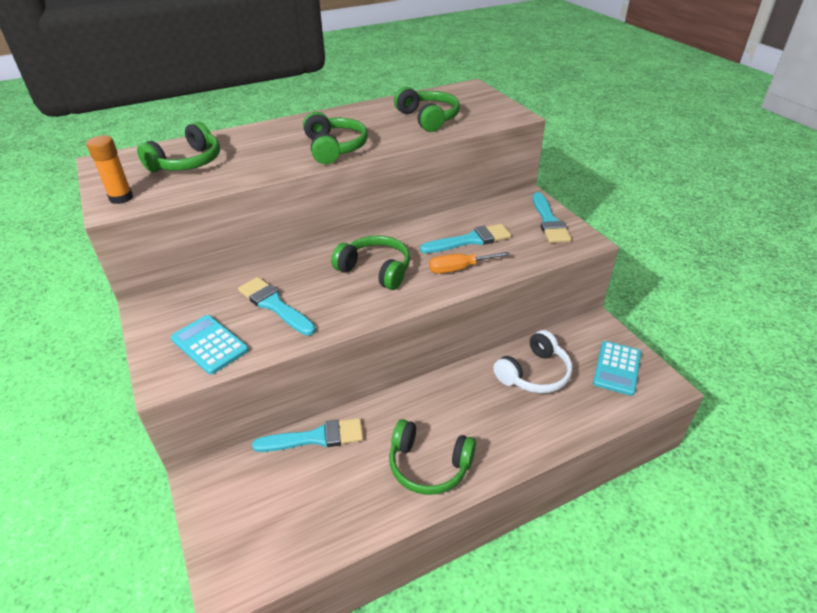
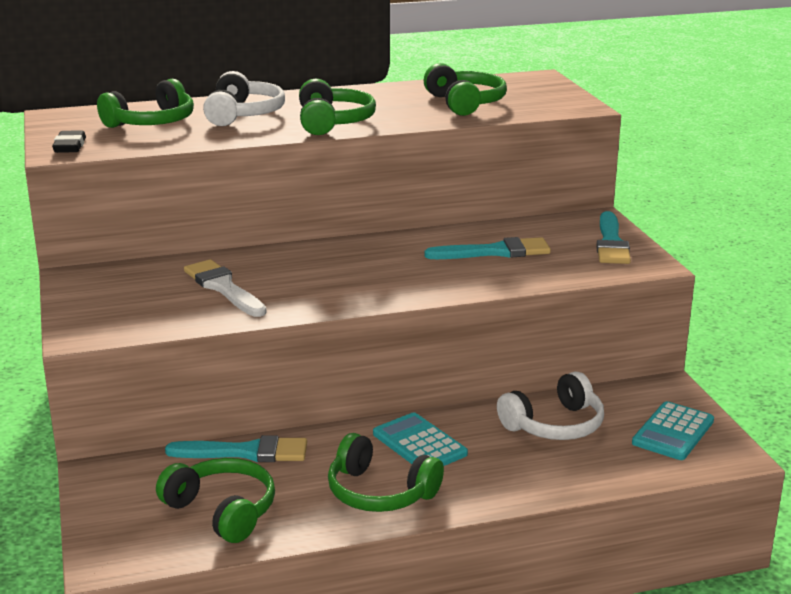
camera: 10 degrees right, 15 degrees down
orange glue stick [87,135,133,204] -> black eraser [52,130,86,153]
turquoise calculator [171,315,249,375] -> turquoise calculator moved to [373,412,468,466]
turquoise brush [238,277,316,336] -> white brush [184,259,267,317]
green headphones [331,235,410,290] -> green headphones moved to [156,458,275,543]
orange screwdriver [429,252,510,274] -> none
none -> white headphones [203,71,285,126]

